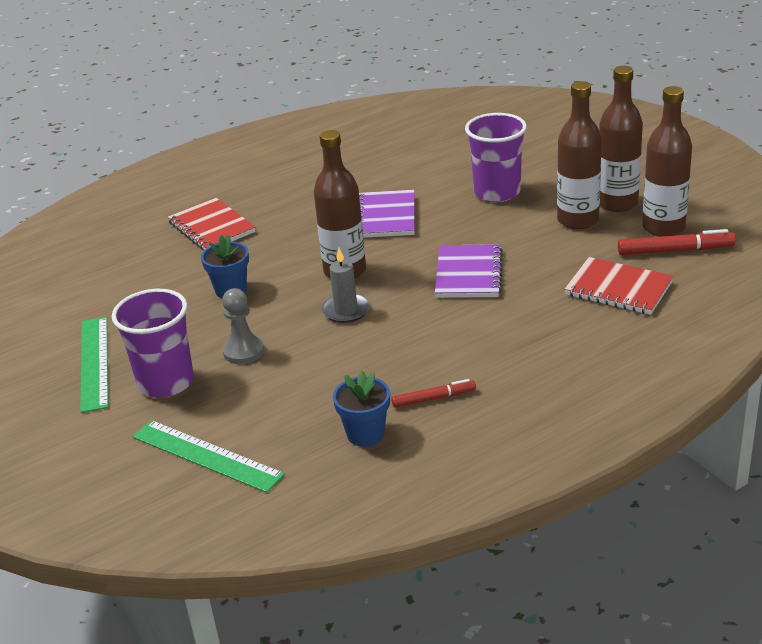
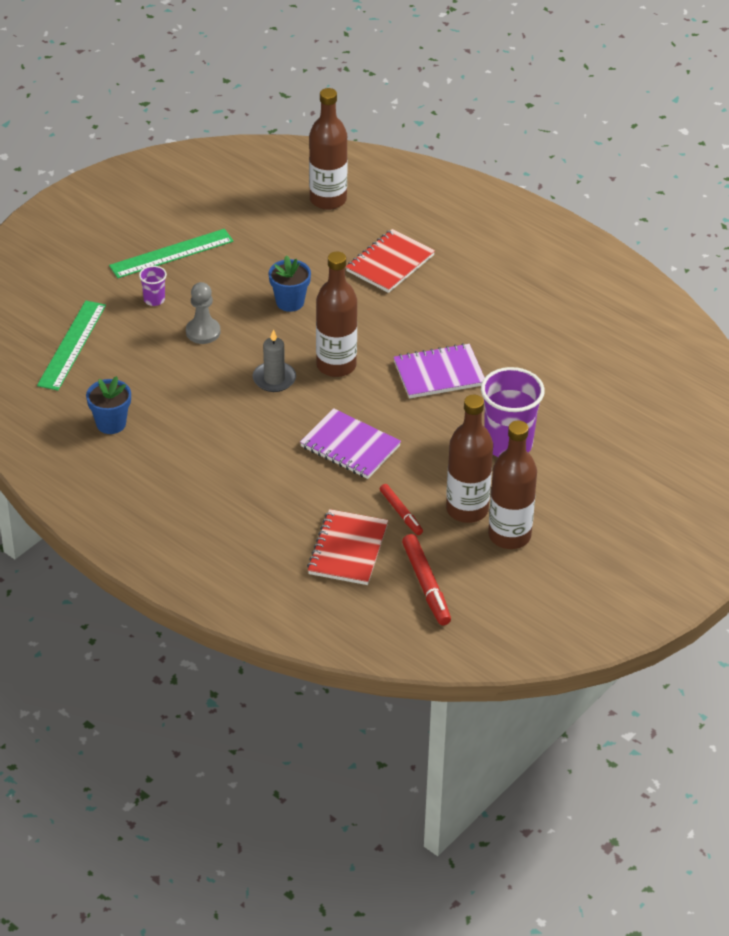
camera: 70 degrees right, 10 degrees up
purple cup [112,289,194,397] -> purple cup [139,266,167,306], size x0.46
red marker [391,379,476,408] -> red marker moved to [380,484,423,535]
purple notebook [435,244,503,298] -> purple notebook turned 45 degrees clockwise [300,408,401,479]
brown bottle [642,86,692,237] -> brown bottle moved to [309,88,348,210]

